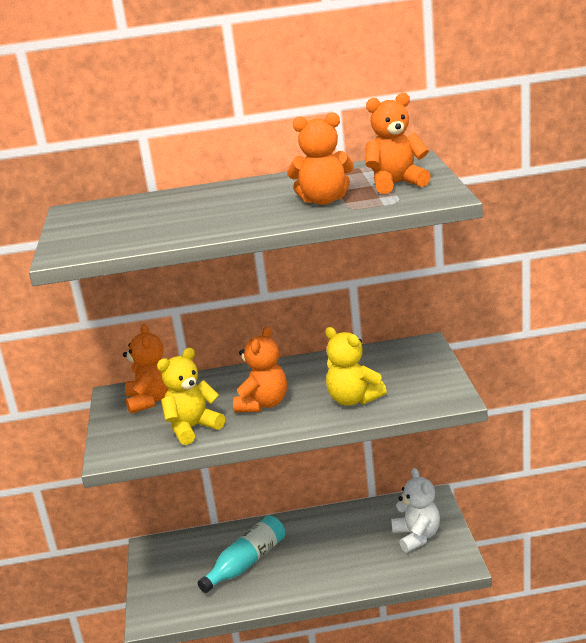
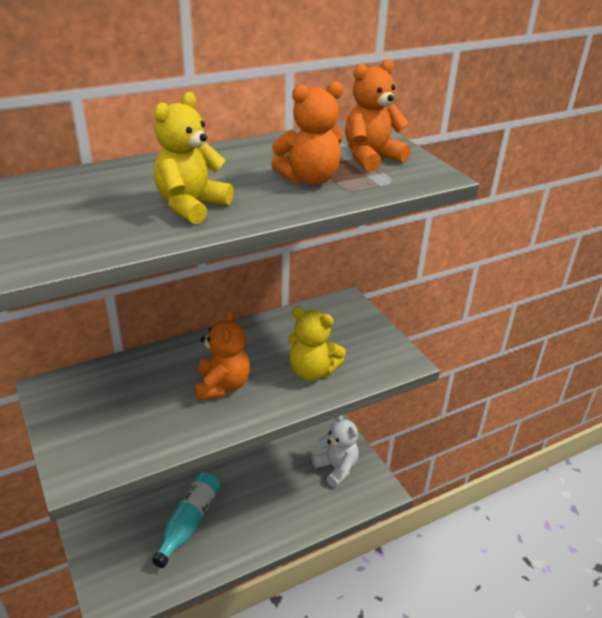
camera: 25 degrees left, 10 degrees up
orange teddy bear [123,324,169,414] -> none
yellow teddy bear [157,348,225,445] -> yellow teddy bear moved to [154,92,234,224]

